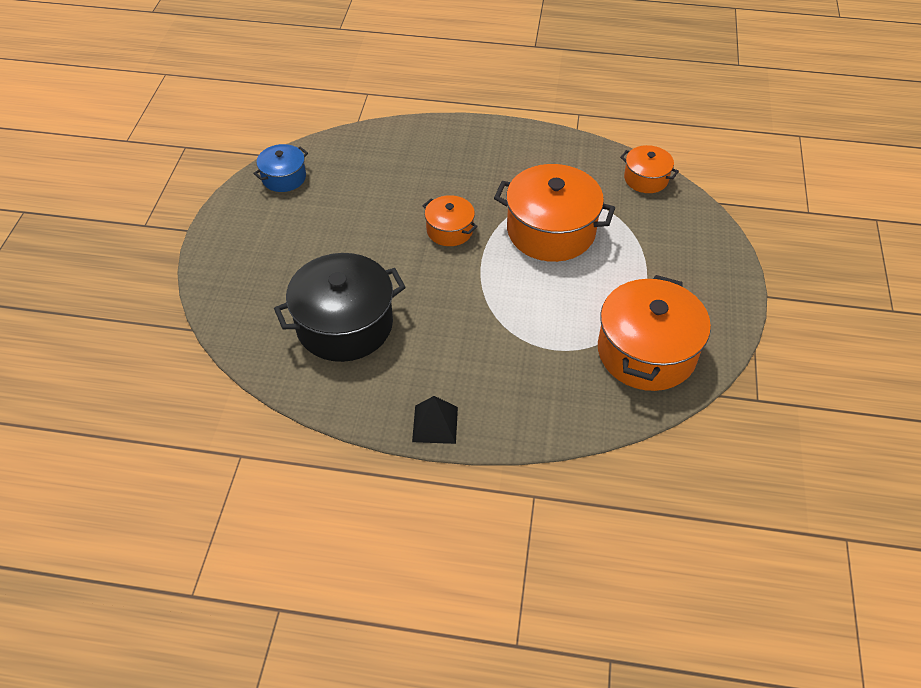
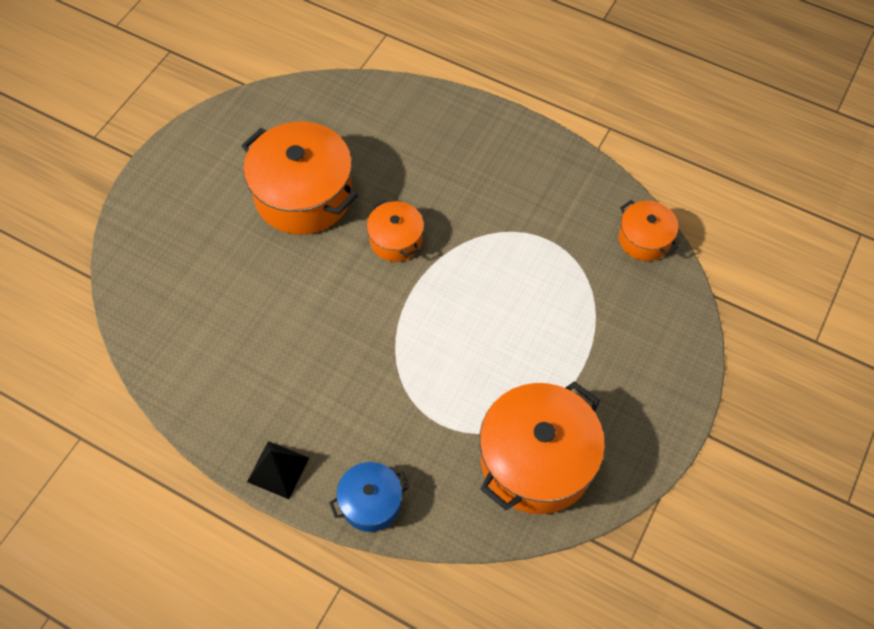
camera: 20 degrees right, 10 degrees up
blue pot [253,144,308,192] -> blue pot moved to [329,462,410,532]
black pot [274,253,406,362] -> none
orange pot [494,164,615,262] -> orange pot moved to [241,122,358,235]

